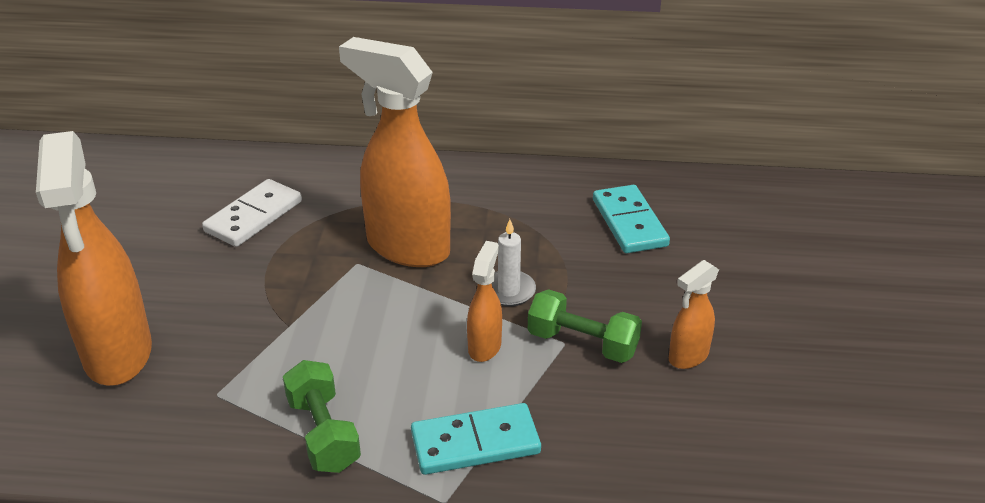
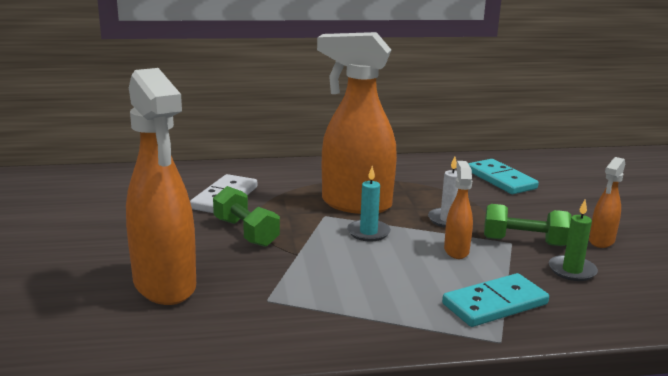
camera: 15 degrees left, 15 degrees down
green dumbbell [283,360,361,473] -> green dumbbell moved to [213,186,280,247]
none -> turquoise candle [347,166,391,241]
none -> green candle [549,200,598,281]

